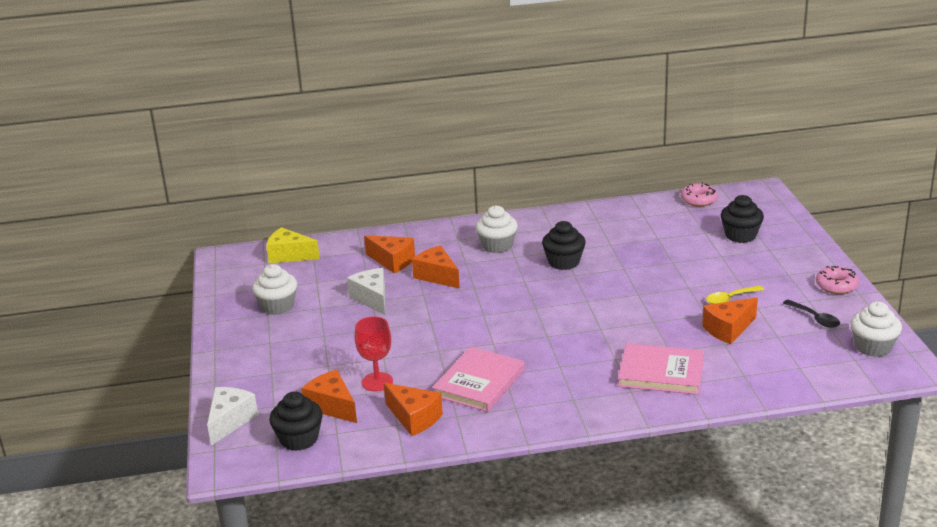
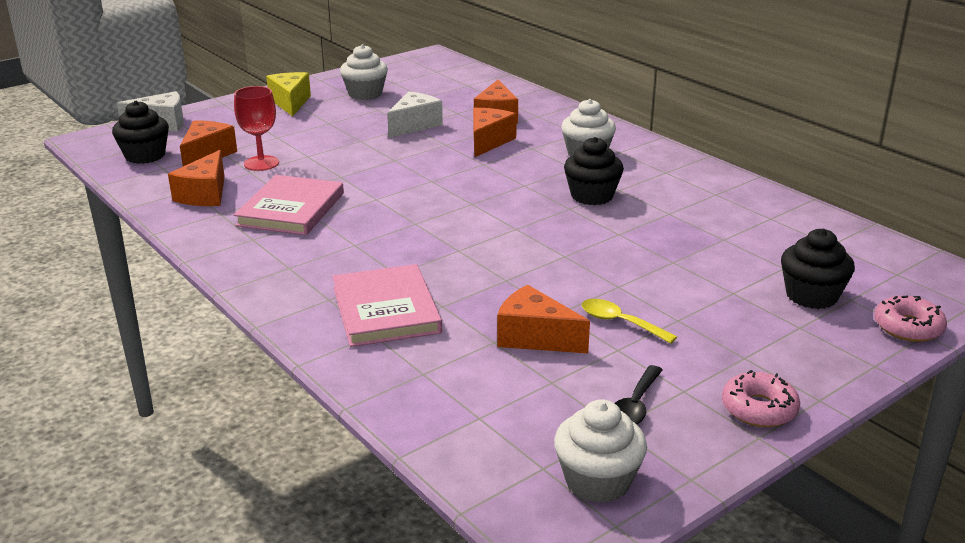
camera: 60 degrees right, 0 degrees up
yellow cheese [266,227,320,263] -> yellow cheese moved to [266,72,311,116]
pink book [432,347,525,412] -> pink book turned 75 degrees counterclockwise [234,175,344,235]
pink donut [681,182,718,207] -> pink donut moved to [874,295,947,342]

